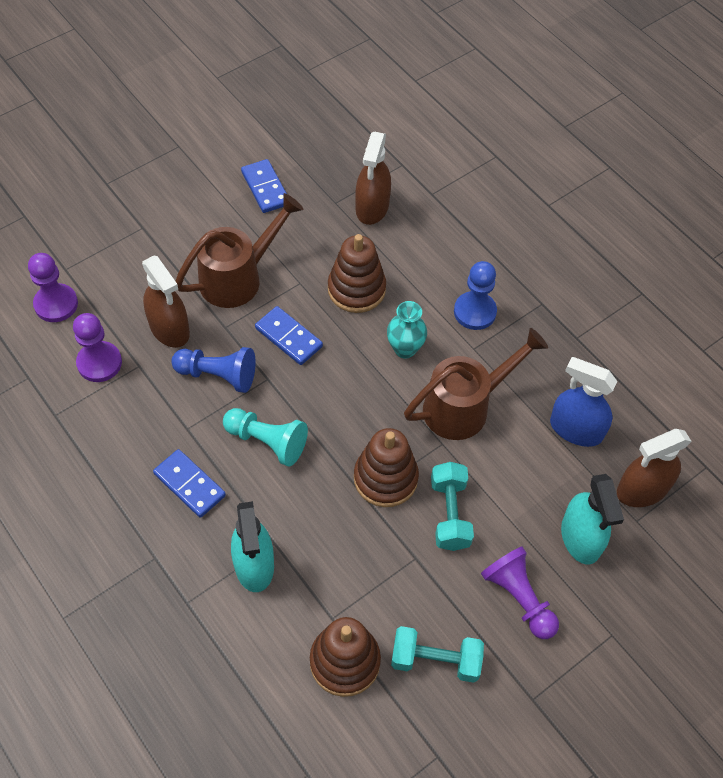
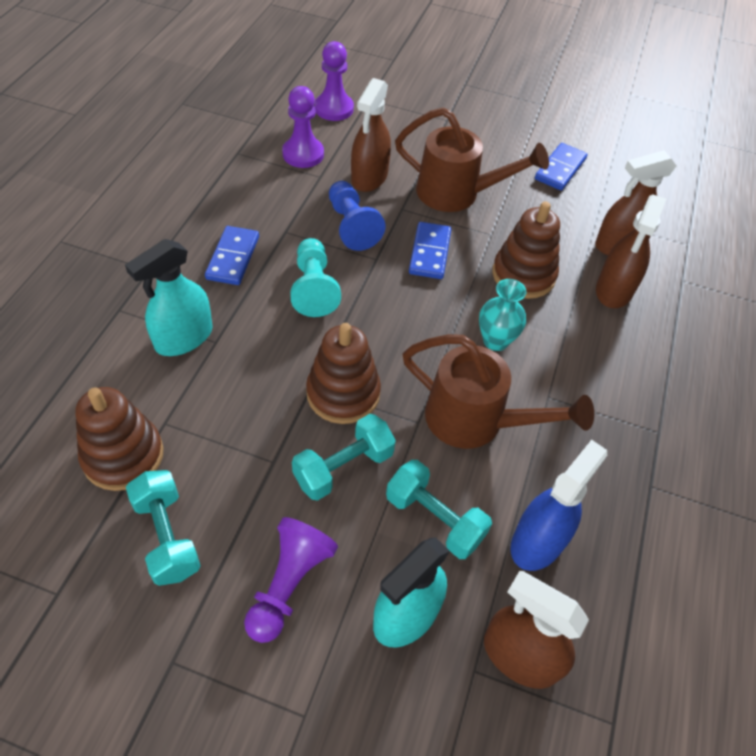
camera: 55 degrees right, 5 degrees down
blue pawn [454,261,497,330] -> none
blue spray bottle [550,357,618,447] -> blue spray bottle turned 45 degrees clockwise [511,440,607,571]
none -> turquoise dumbbell [386,460,492,559]
none -> brown spray bottle [596,194,666,308]

